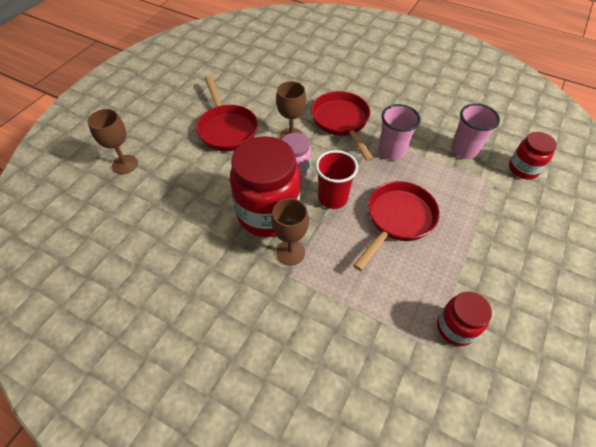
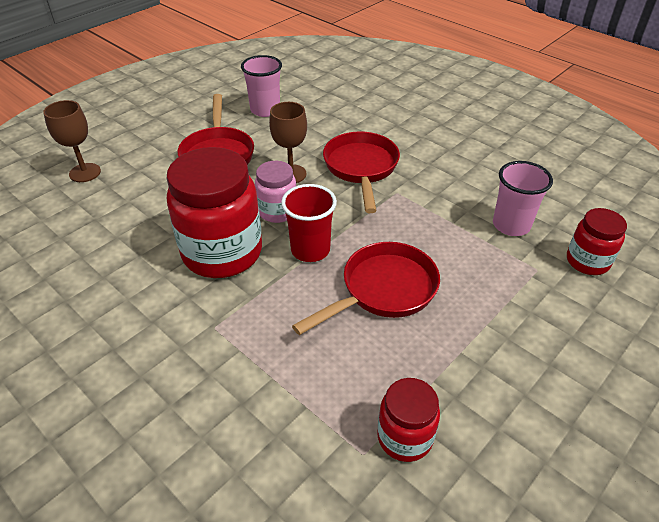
camera: 15 degrees right, 10 degrees down
brown goblet [271,198,309,265] -> none
pink cup [379,104,421,160] -> pink cup moved to [241,55,282,117]

